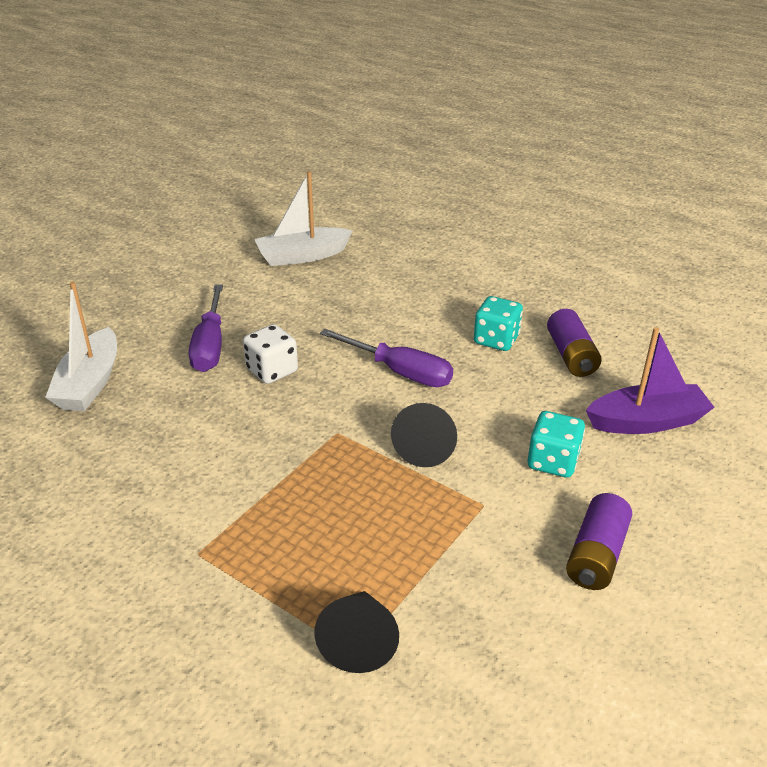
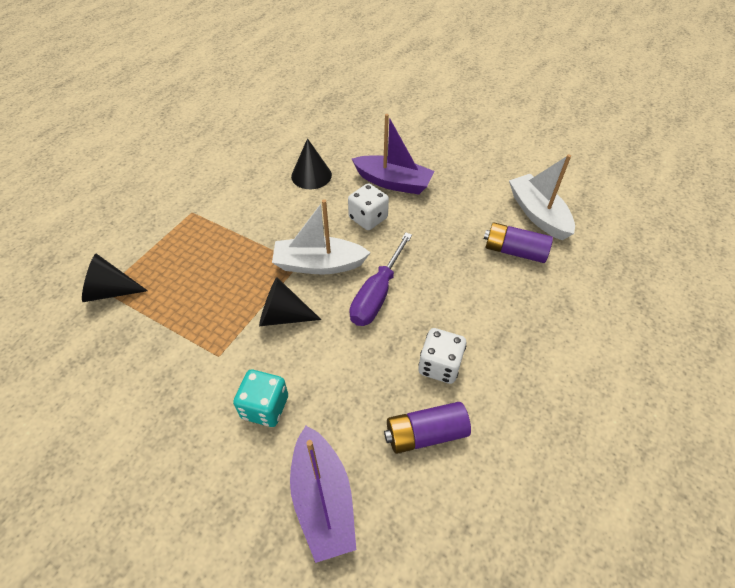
camera: 85 degrees right, 15 degrees up
white boat [45,282,117,411] -> white boat moved to [272,199,371,275]
purple screwdriver [189,284,223,372] -> purple boat [352,114,434,195]
turquoise dice [474,296,523,351] -> white dice [418,328,466,384]
purple battery [566,493,632,590] -> purple battery moved to [484,222,553,263]
none -> black cone [291,138,332,189]

